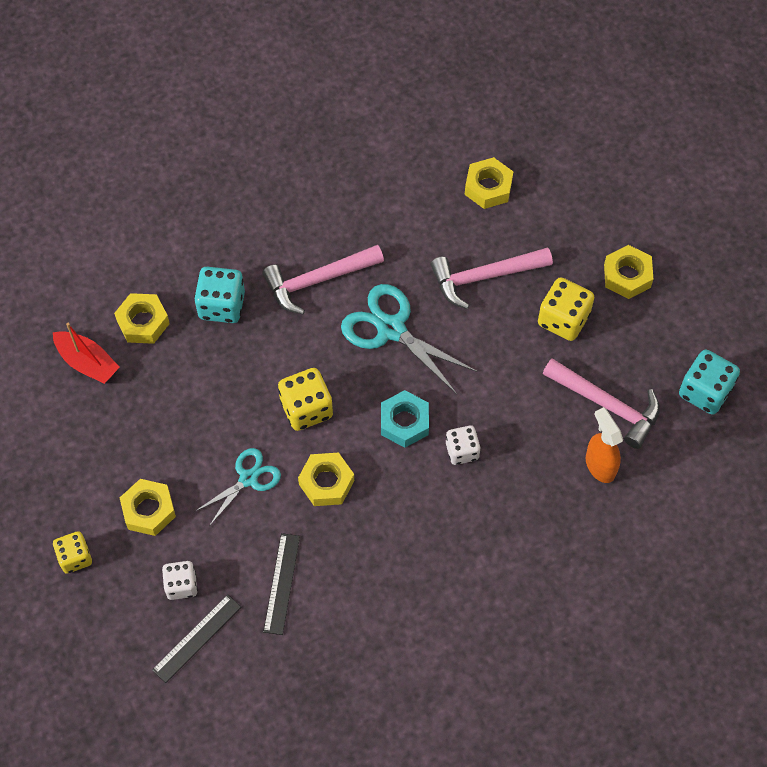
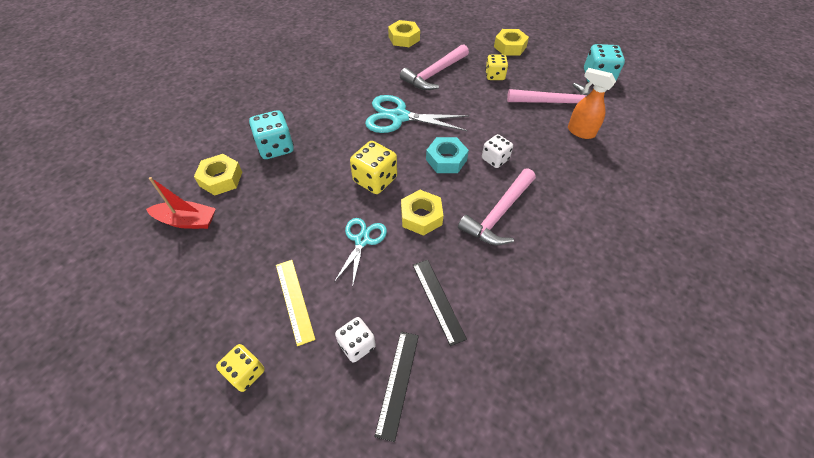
camera: 30 degrees left, 10 degrees down
yellow nut [120,479,176,536] -> yellow ruler [276,260,315,346]
pink hammer [262,245,384,314] -> pink hammer moved to [458,168,536,245]
yellow dice [538,277,594,341] -> yellow dice [485,55,508,80], size x0.66

